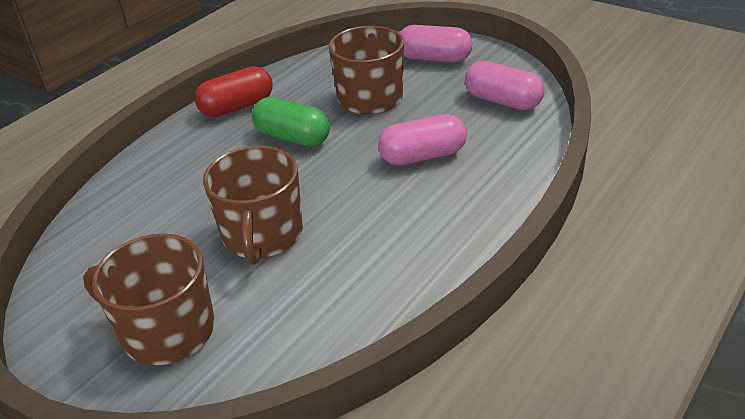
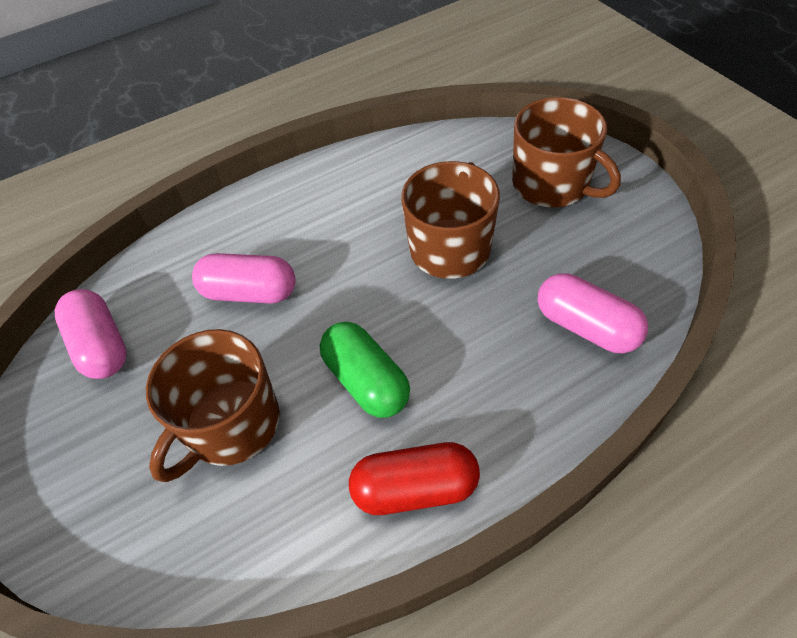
camera: 155 degrees left, 15 degrees up
pink capsule [400,25,472,62] -> pink capsule moved to [538,273,648,353]

